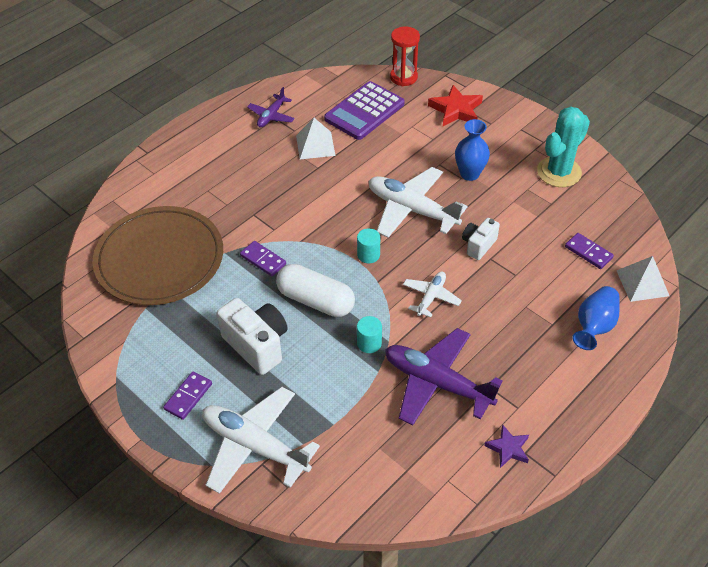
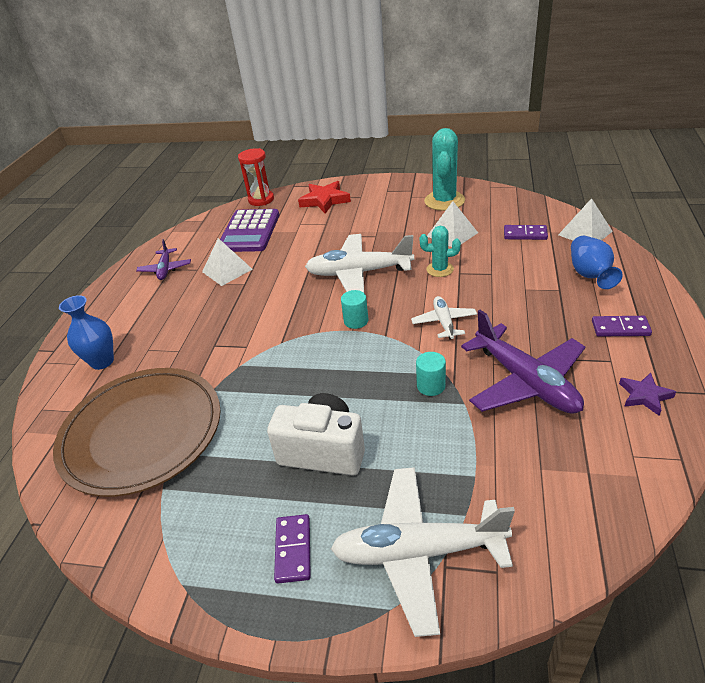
camera: 30 degrees left, 10 degrees down
purple domino [240,241,286,276] -> purple domino moved to [592,316,652,336]
white capsule [276,264,355,317] -> none
purple plane [385,328,503,426] -> purple plane turned 120 degrees counterclockwise [461,310,585,414]
blue vase [455,119,490,181] -> blue vase moved to [59,295,114,370]
white camera [462,218,500,260] -> turquoise cactus [420,226,461,277]
none -> white pyramid [427,201,478,247]

